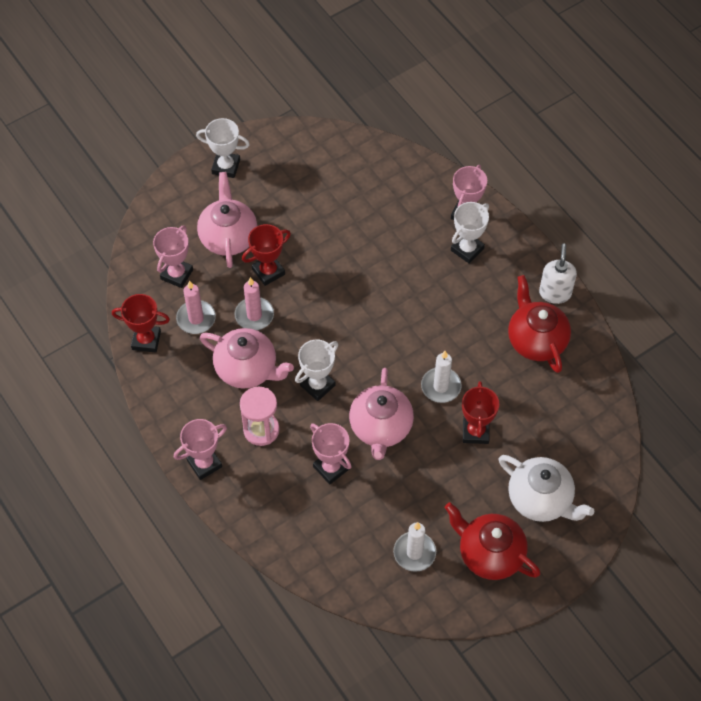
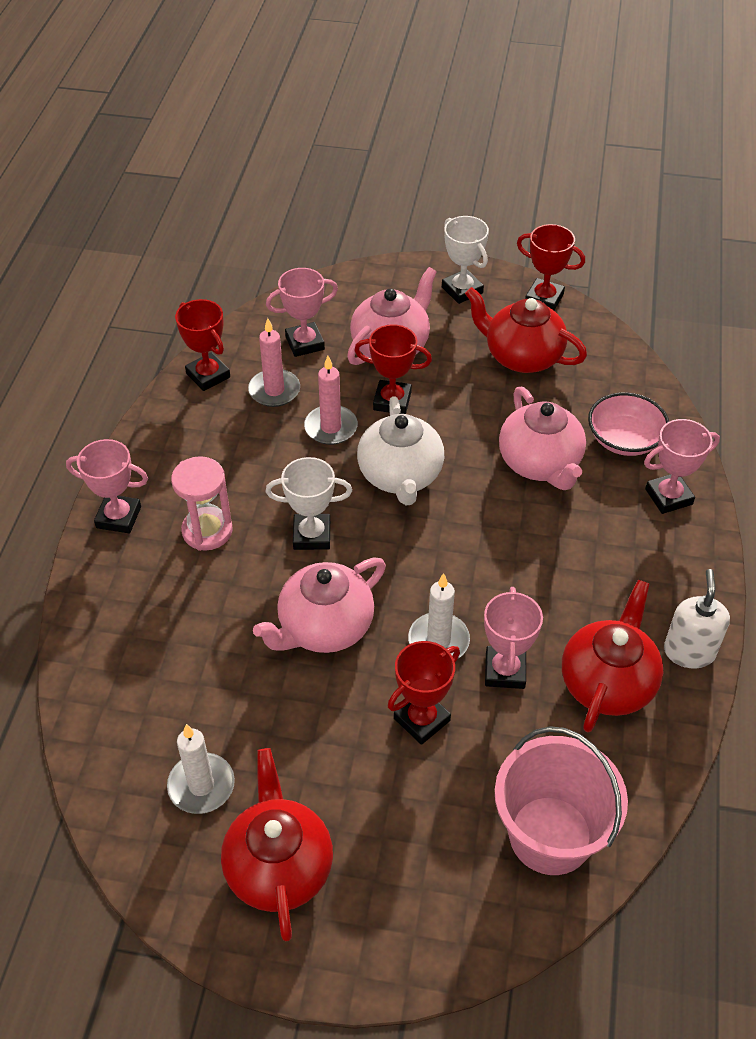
camera: 45 degrees right, 10 degrees down
pink teapot [200,328,294,389] -> pink teapot moved to [499,386,586,490]
pink trophy [310,423,351,484] -> pink trophy moved to [484,587,543,689]
white trophy [451,202,489,264] -> none
white teapot [499,455,594,522] -> white teapot moved to [357,396,444,505]
white soap dispenser [539,244,577,304] -> white soap dispenser turned 45 degrees counterclockwise [664,569,730,669]
none -> red teapot [465,287,587,373]
none -> pink bucket [495,726,628,875]
none -> red trophy [517,224,585,310]
none -> pink bowl [588,392,669,456]

